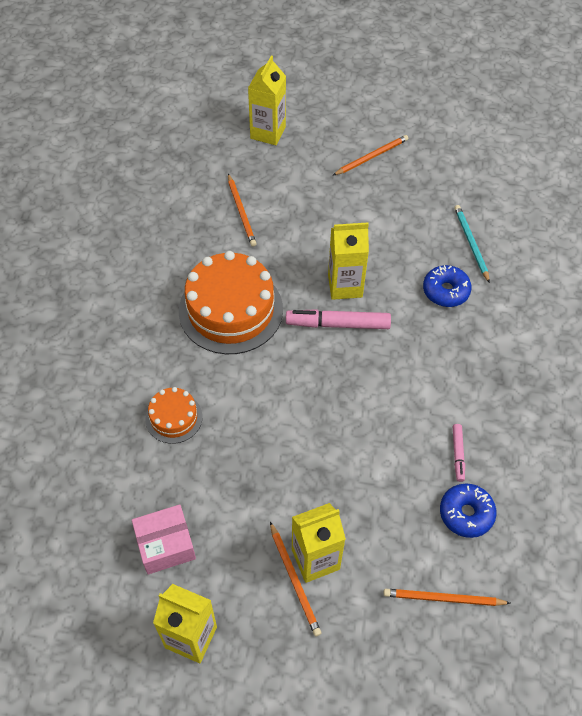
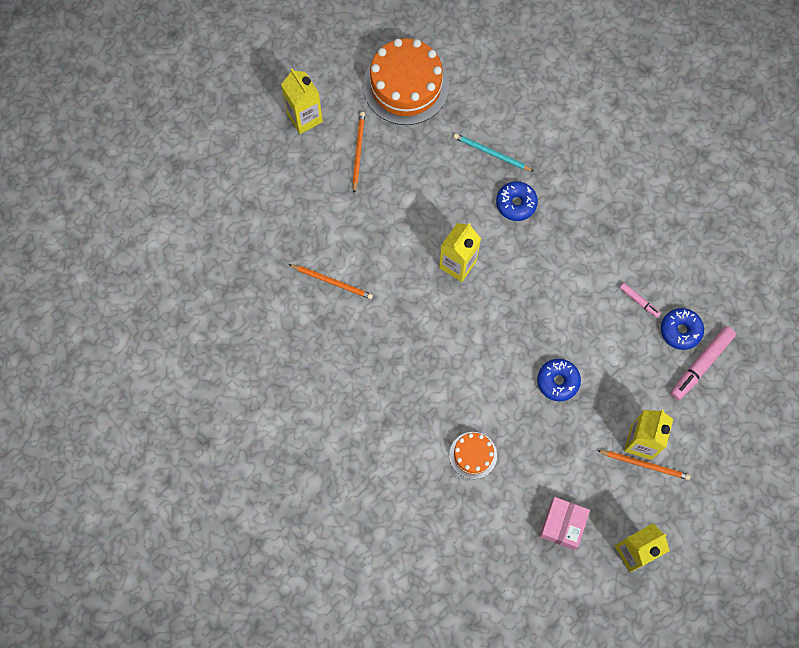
camera: 50 degrees left, 15 degrees up
orange cake [179,251,283,354] -> orange cake moved to [363,39,449,125]
yellow carton [248,56,286,145] -> yellow carton moved to [281,68,323,134]
pink marker [286,309,391,329] -> pink marker moved to [670,326,736,400]
orange pencil [384,589,510,606] -> none
none -> blue donut [537,359,581,401]

